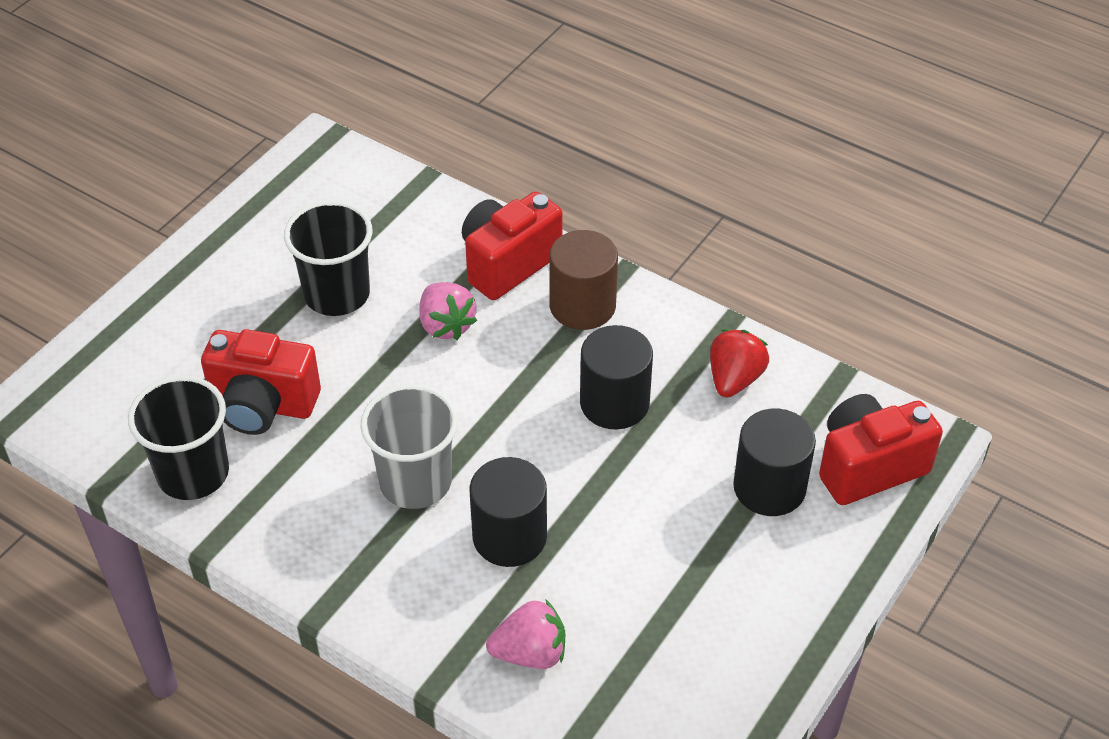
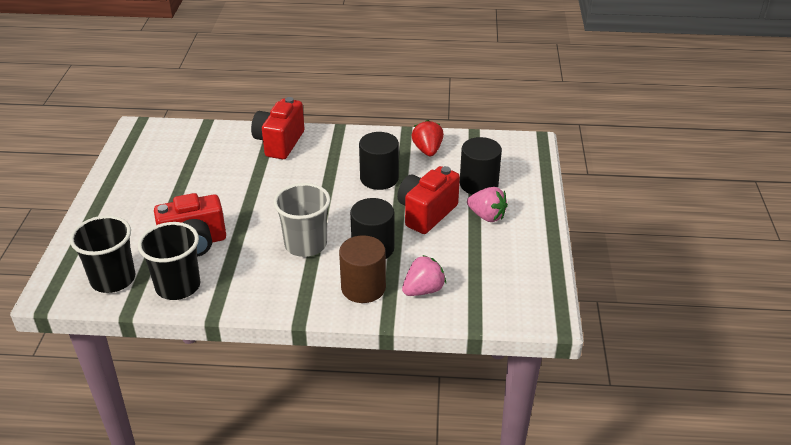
camera: 30 degrees left, 10 degrees down
black cup [284,201,372,316] -> black cup moved to [70,215,135,293]
pink strawberry [419,282,477,340] -> pink strawberry moved to [467,187,508,222]
brown cylinder [549,230,618,330] -> brown cylinder moved to [339,235,386,303]
red camera [819,394,943,505] -> red camera moved to [397,166,460,234]

